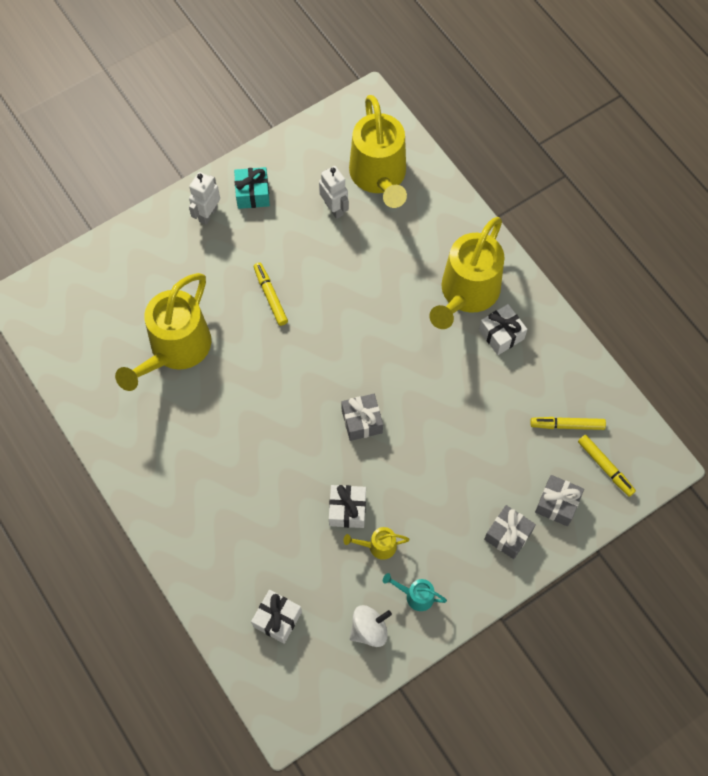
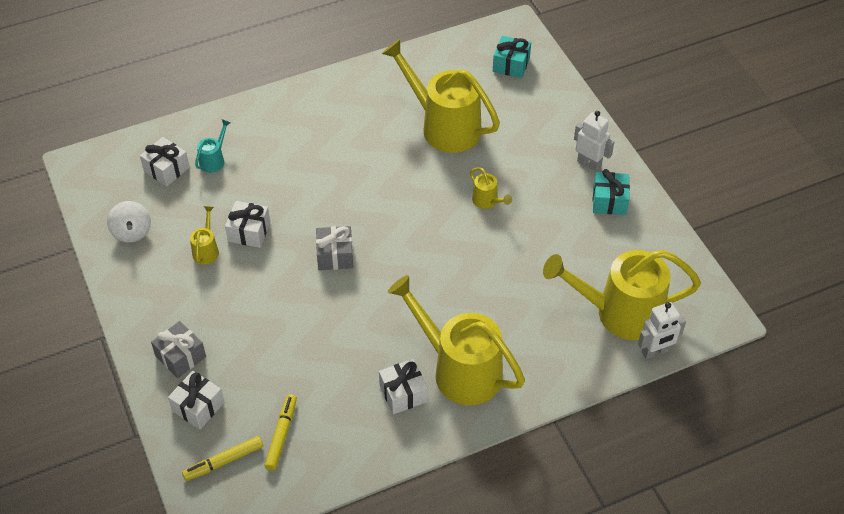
camera: 100 degrees right, 15 degrees down
yellow marker [254,263,288,326] -> yellow watering can [470,167,512,209]
white robot [319,166,349,219] -> white robot moved to [638,302,686,359]
turquoise watering can [383,573,447,611] -> turquoise watering can moved to [195,119,231,173]
grey gift [535,475,584,526] -> white gift [168,371,224,429]
none -> turquoise gift [493,36,531,78]

